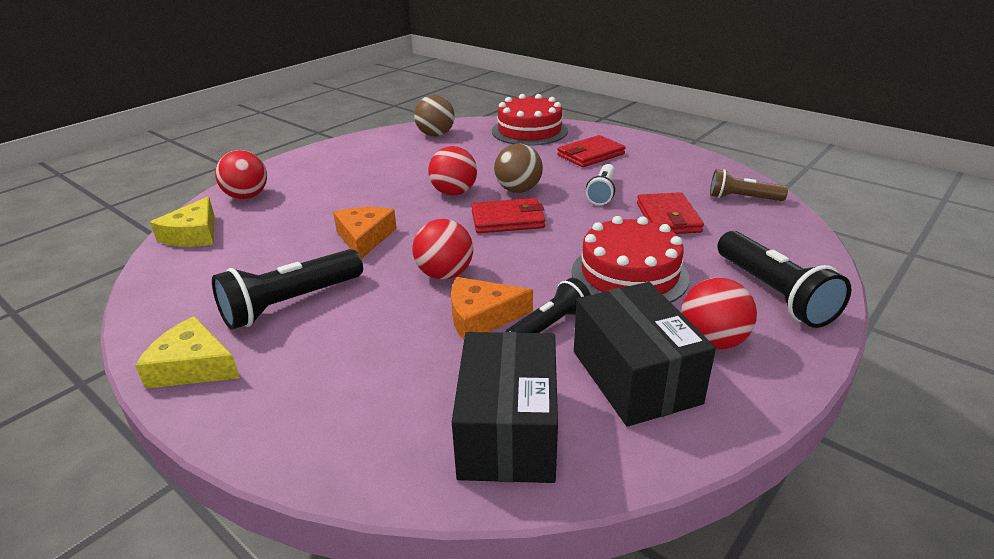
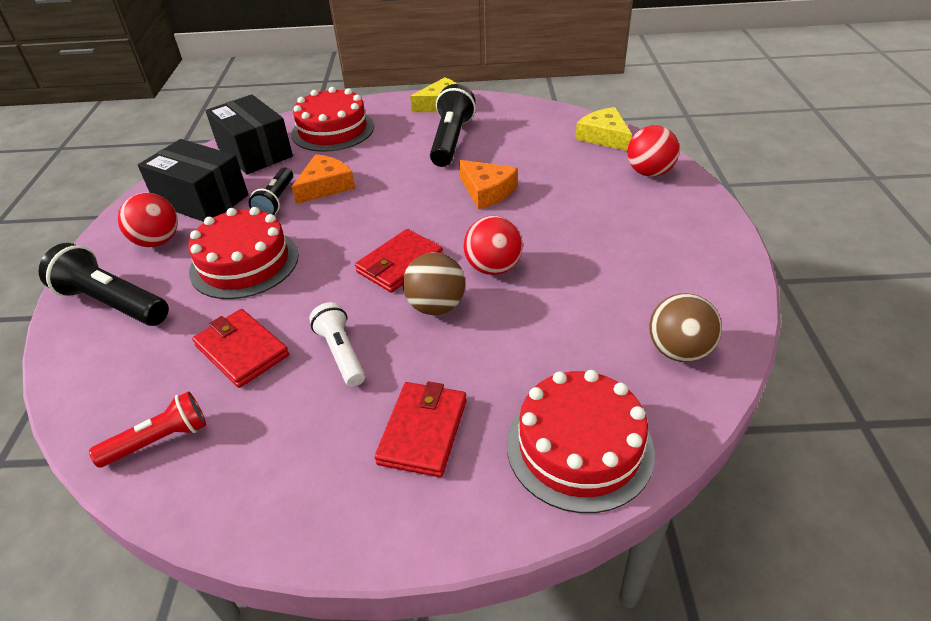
camera: 140 degrees right, 10 degrees up
red ball [412,219,473,279] -> none
brown flashlight [710,169,788,201] -> red flashlight [89,391,206,467]
none -> red cake [291,87,374,152]

